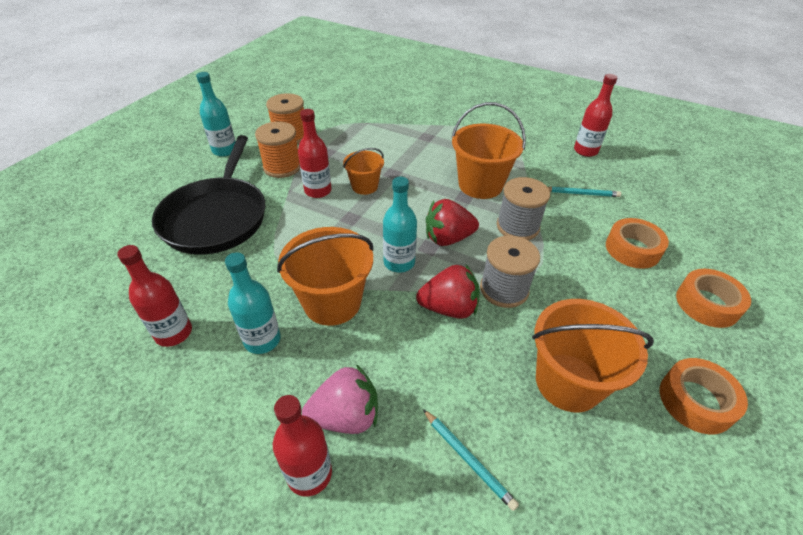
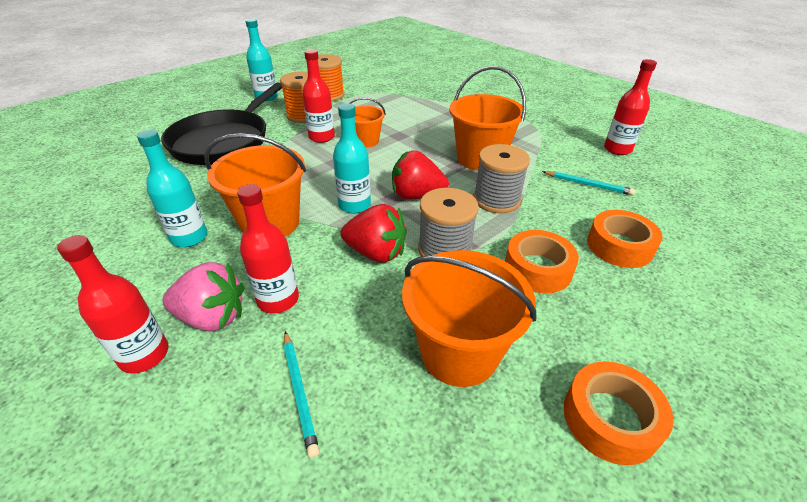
camera: 20 degrees right, 5 degrees down
red bottle [117,245,192,347] -> red bottle moved to [237,184,299,313]
orange tape [676,269,751,328] -> orange tape moved to [505,230,579,293]

